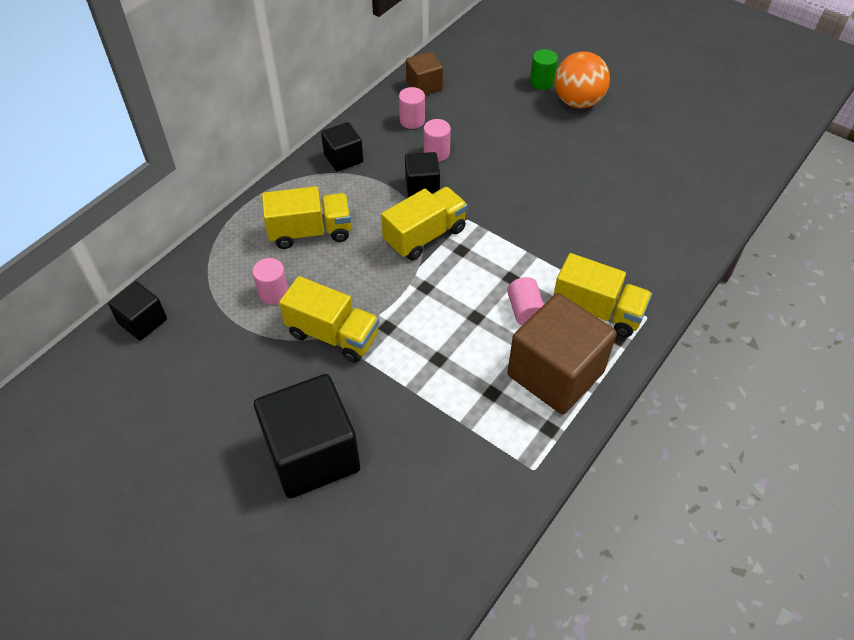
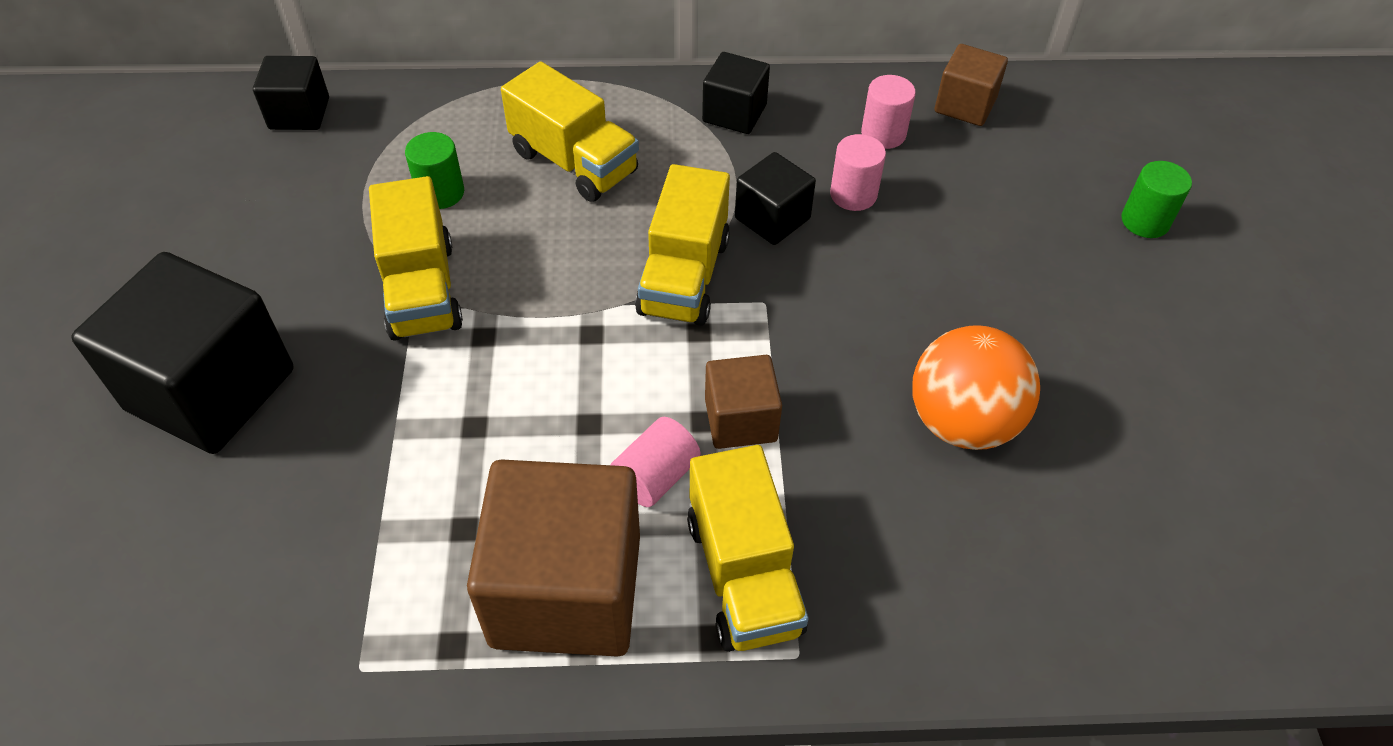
camera: 50 degrees right, 0 degrees up
pink cylinder [252,258,288,305] -> green cylinder [405,132,464,209]
yellow truck [381,187,468,261] -> yellow truck turned 90 degrees clockwise [635,164,730,326]
orange ball [554,52,610,108] -> orange ball moved to [912,325,1040,450]
none -> brown cube [705,355,782,449]

